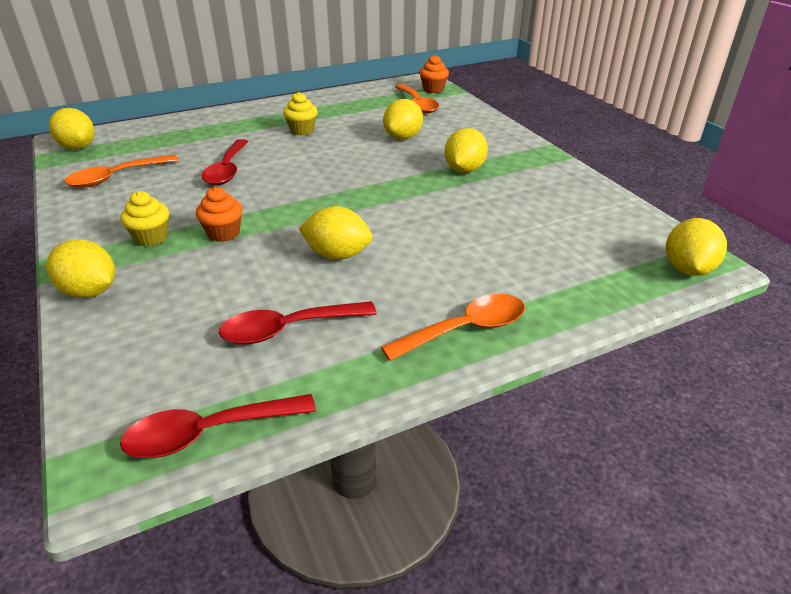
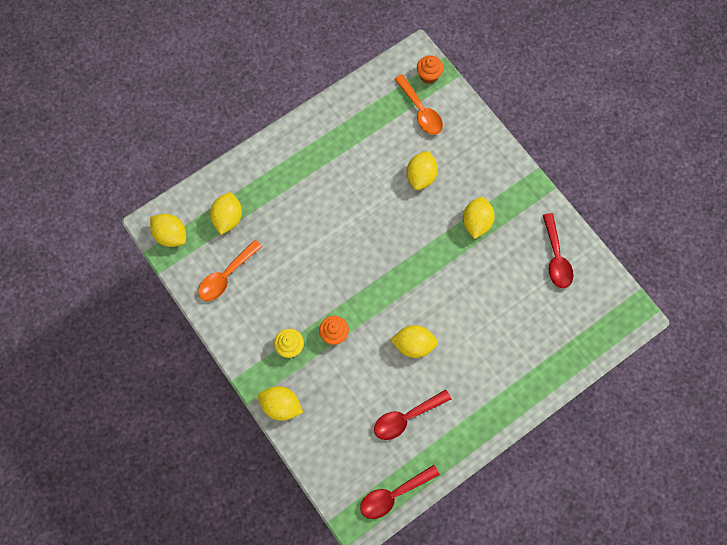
camera: 10 degrees left, 35 degrees up
red spoon [202,139,248,185] -> red spoon moved to [543,213,574,288]
yellow cupcake [283,92,318,135] -> none
orange spoon [381,294,525,361] -> none
yellow lemon [666,218,727,276] -> yellow lemon moved to [210,192,242,235]

